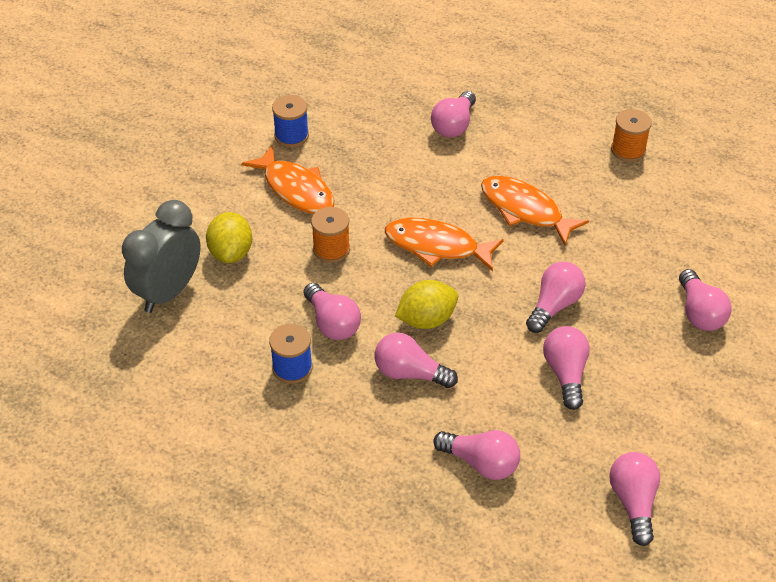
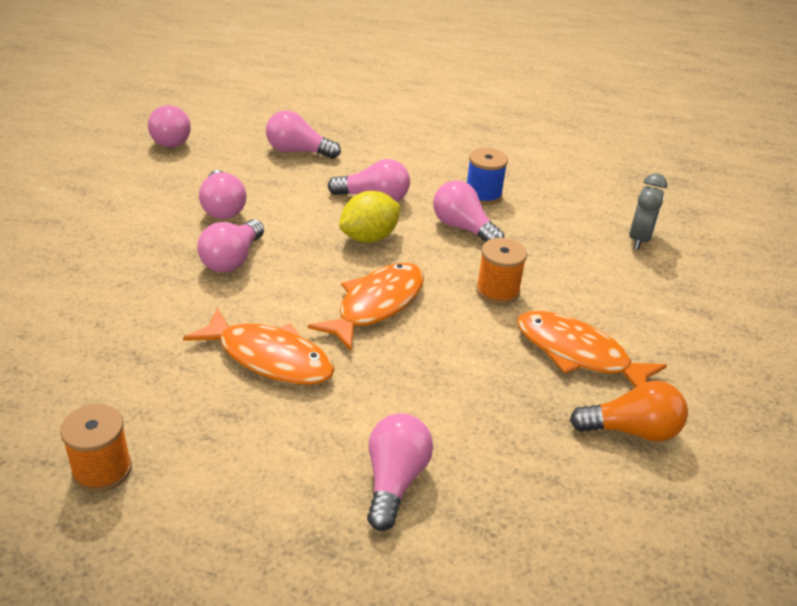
camera: 165 degrees right, 10 degrees down
grey clock [122,200,201,313] -> grey clock [629,174,667,250], size x0.62
yellow lemon [206,212,252,263] -> none
blue spool [272,95,309,147] -> orange light bulb [570,381,688,442]
orange fish [385,218,504,271] -> orange fish turned 60 degrees counterclockwise [308,262,424,351]
pink light bulb [679,269,732,331] -> none

